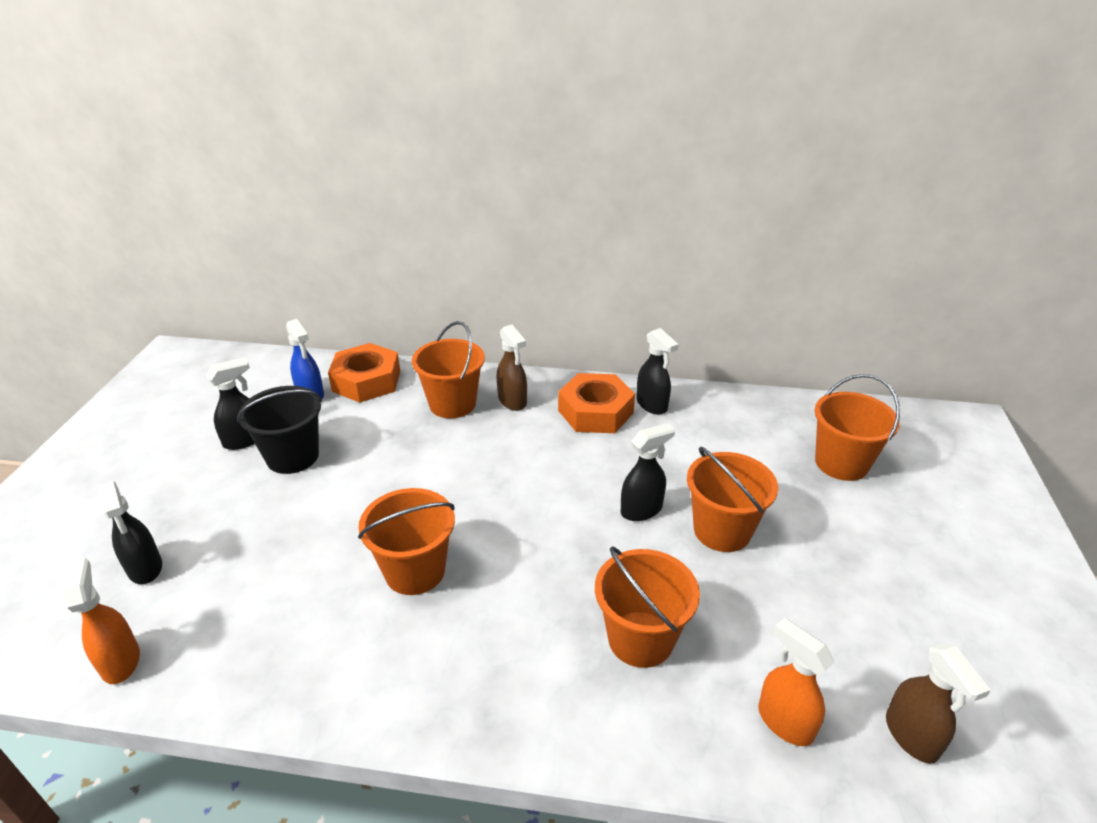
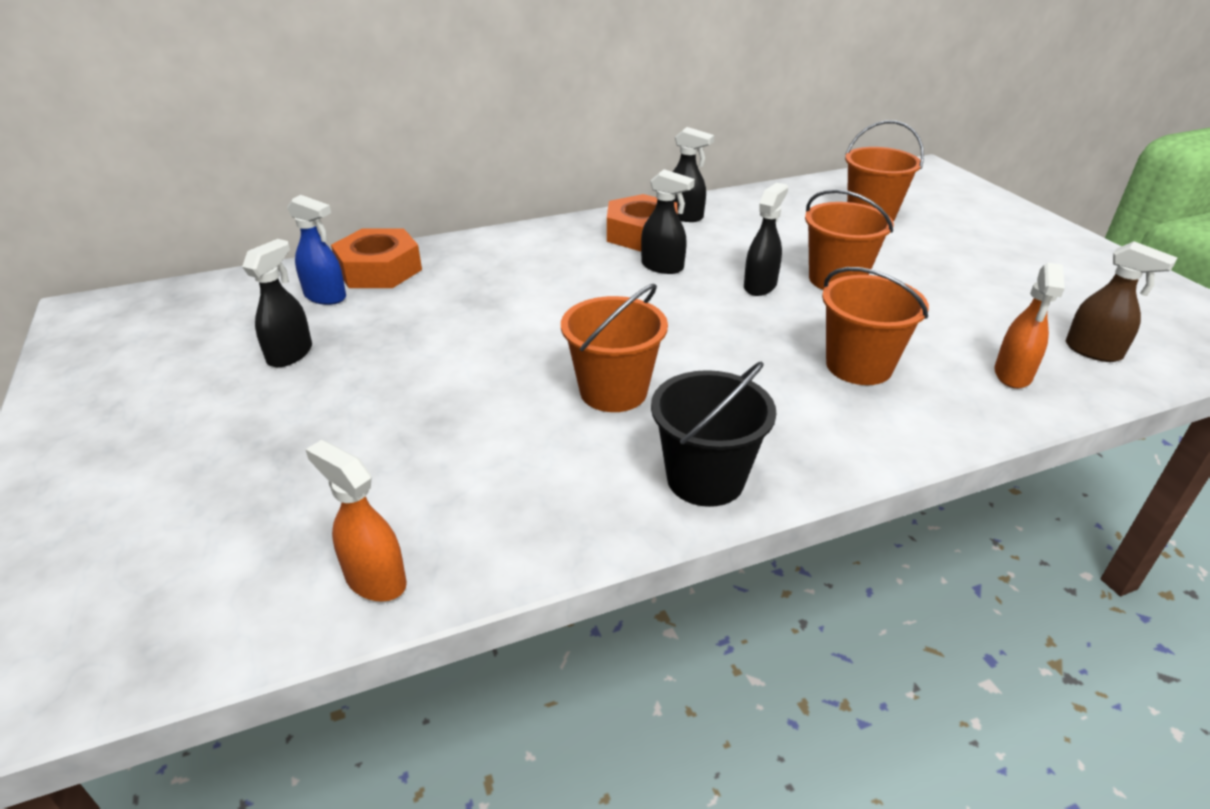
camera: 30 degrees left, 0 degrees up
black spray bottle [98,481,162,584] -> black spray bottle moved to [641,169,695,274]
black bucket [237,386,322,474] -> black bucket moved to [651,362,776,507]
orange bucket [412,321,485,418] -> none
brown spray bottle [497,325,527,411] -> none
orange spray bottle [758,618,834,746] -> orange spray bottle turned 90 degrees counterclockwise [994,263,1065,389]

